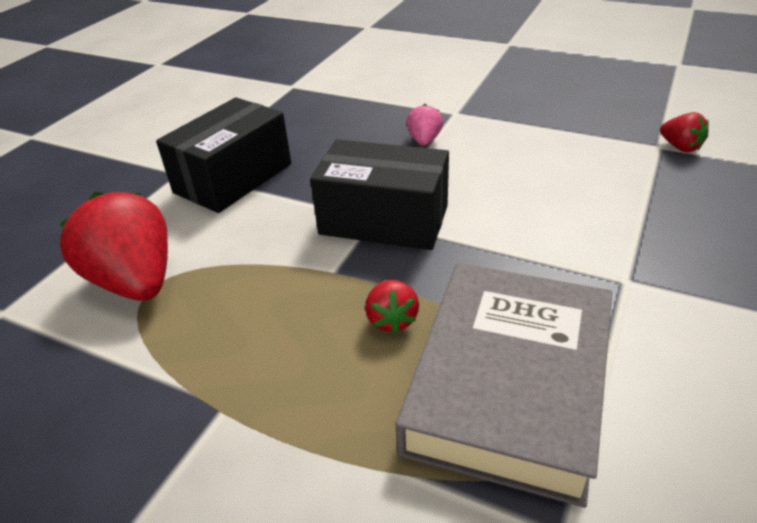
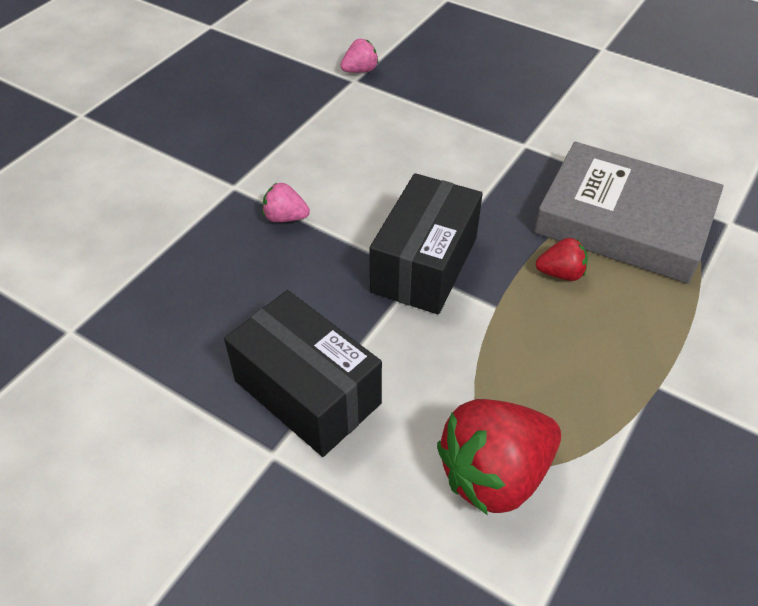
camera: 85 degrees left, 10 degrees up
red strawberry [660,112,709,152] -> pink strawberry [340,39,379,73]

